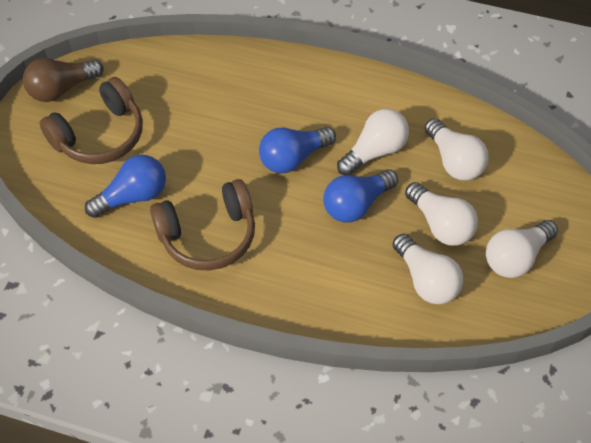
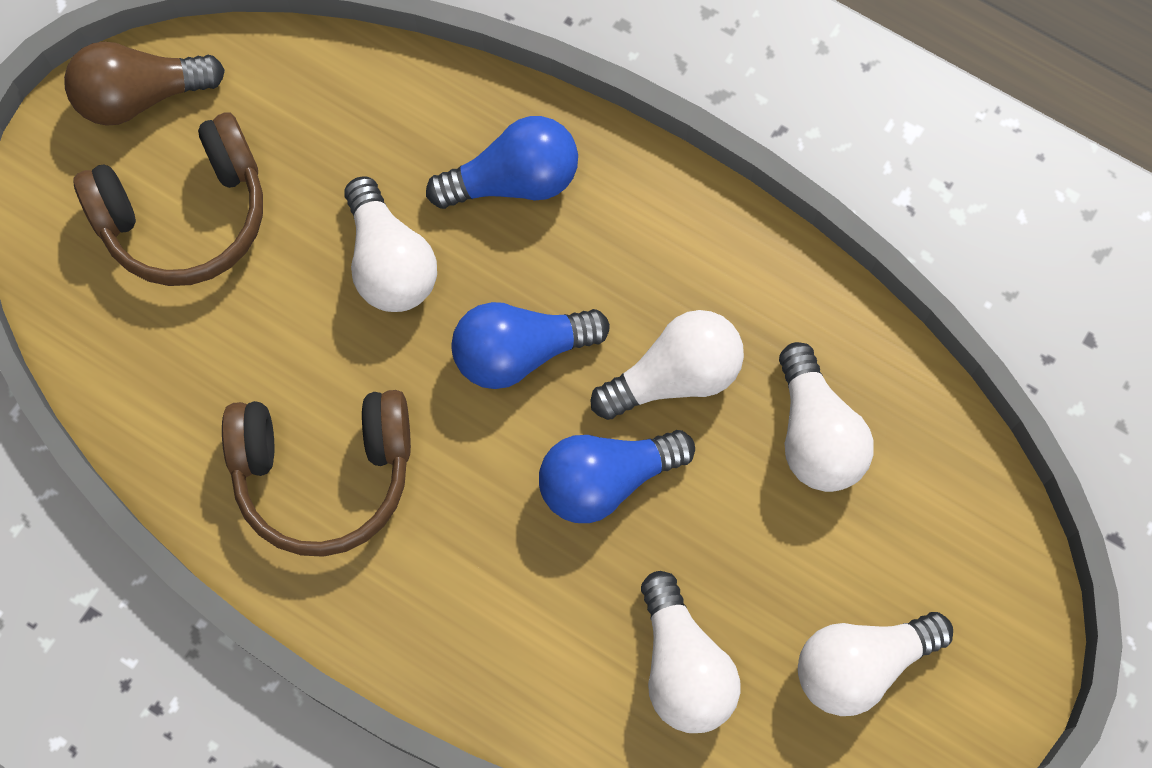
camera: 15 degrees right, 15 degrees up
blue light bulb [85,155,166,218] -> blue light bulb moved to [426,116,578,209]
white light bulb [405,182,478,246] -> white light bulb moved to [344,176,437,312]

